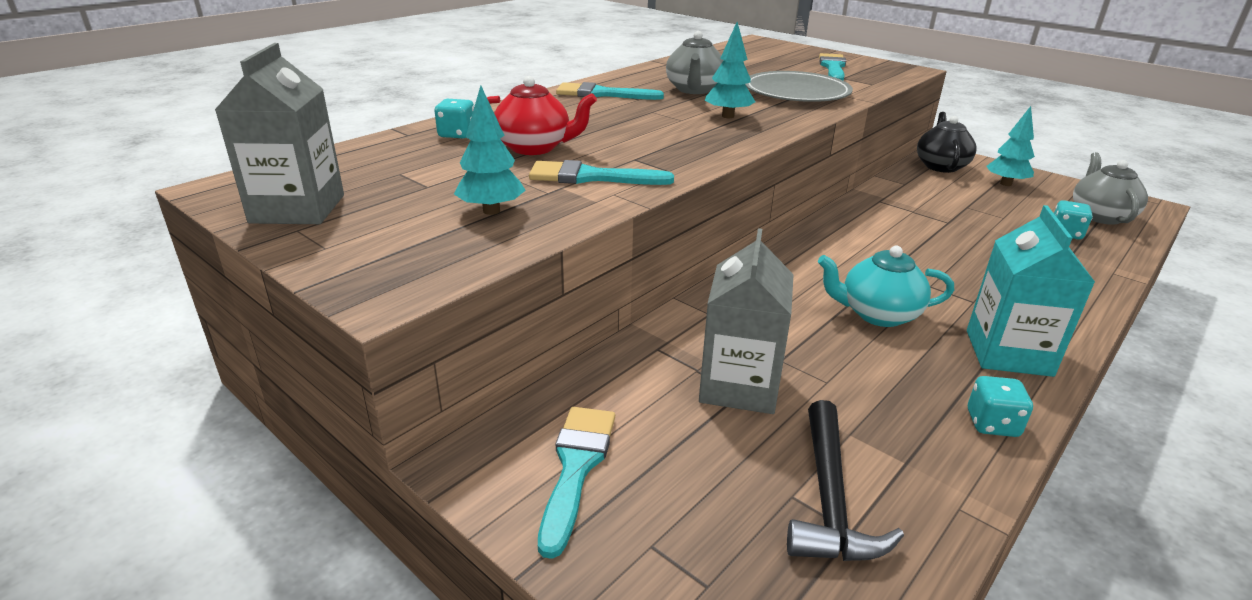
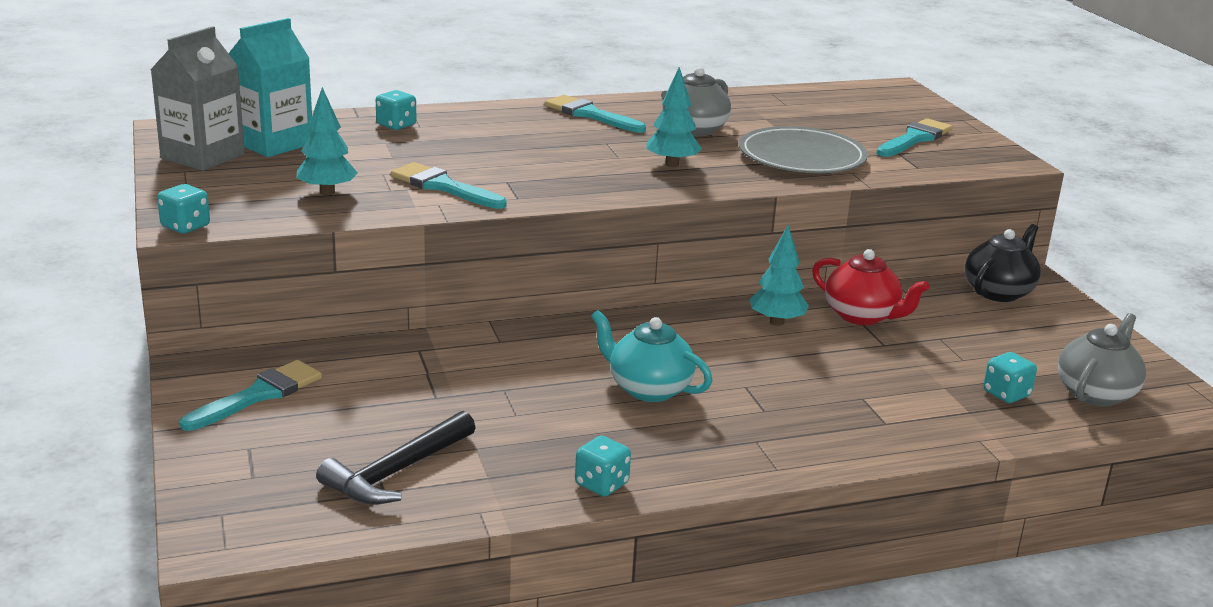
camera: 30 degrees right, 5 degrees down
red teapot [487,76,597,155] -> red teapot moved to [812,249,929,325]
grey carton [699,228,794,414] -> none
turquoise carton [967,205,1095,377] -> turquoise carton moved to [228,18,312,157]
turquoise tree [986,106,1035,186] -> turquoise tree moved to [750,225,809,326]
none -> turquoise dice [157,184,210,234]

